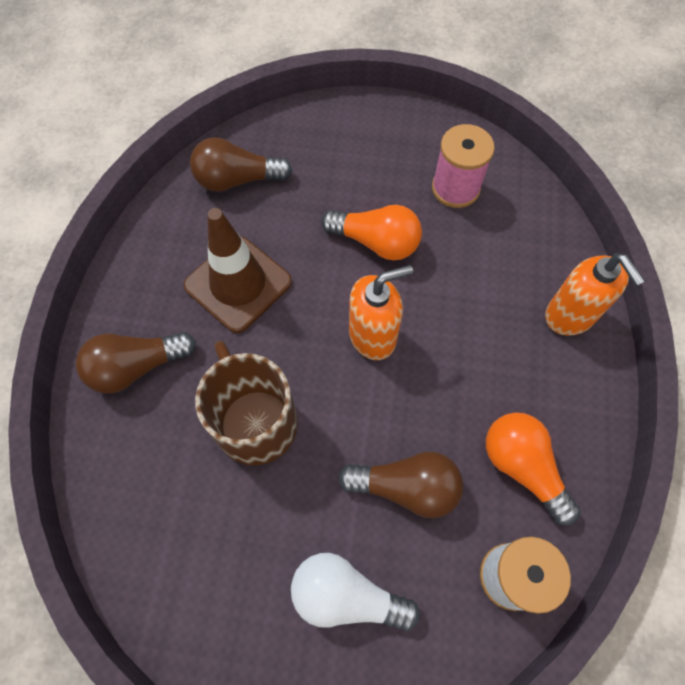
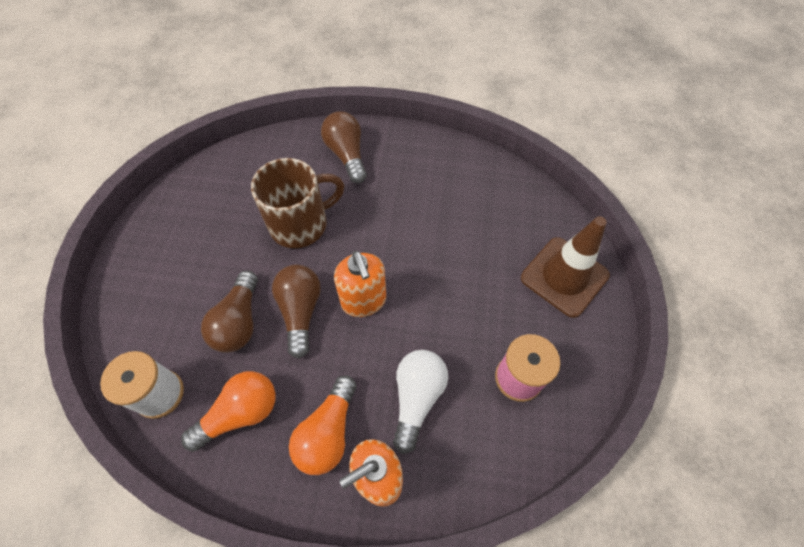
camera: 90 degrees right, 5 degrees down
brown traffic cone [184,208,292,333] -> brown traffic cone moved to [521,216,610,318]
brown light bulb [190,137,292,192] -> brown light bulb moved to [272,264,321,359]
white light bulb [291,553,420,631] -> white light bulb moved to [393,350,448,454]
orange light bulb [321,205,422,260] -> orange light bulb moved to [289,375,357,475]

